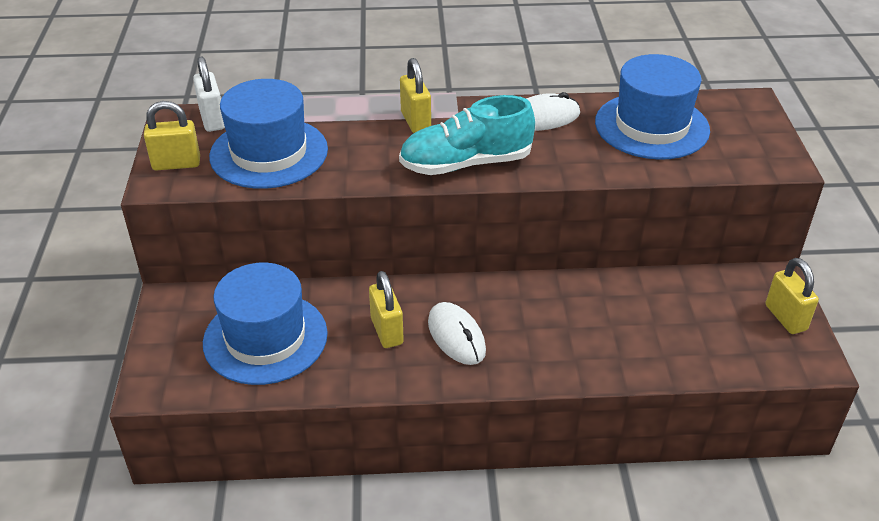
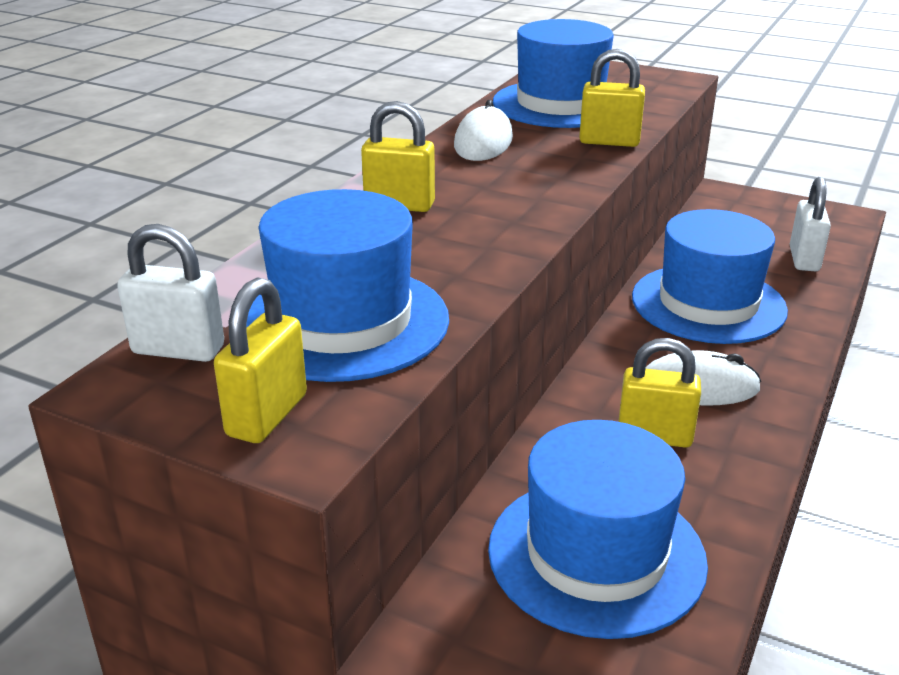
camera: 60 degrees left, 10 degrees down
turquoise shoe [399,95,535,175] -> none
yellow padlock [766,258,819,334] -> yellow padlock moved to [579,49,645,147]
none -> blue hat [632,209,788,344]
none -> white padlock [790,177,831,271]

